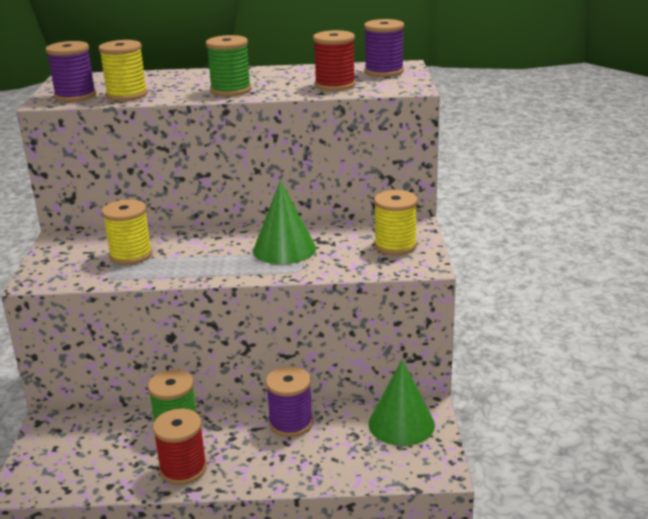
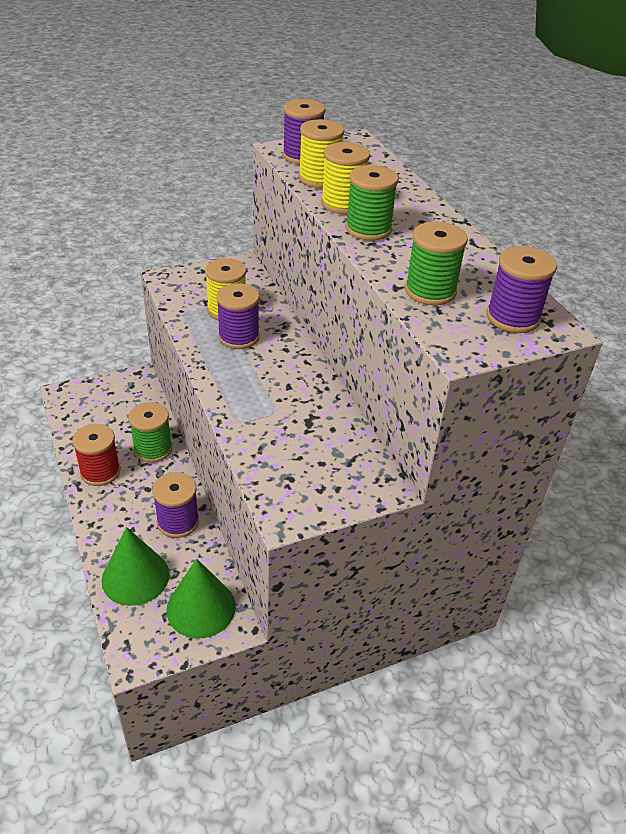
camera: 65 degrees right, 15 degrees up
green cone [253,180,316,264] -> green cone moved to [102,527,169,606]
red spool [313,30,356,91] -> green spool [405,222,468,306]
yellow spool [374,190,418,255] -> yellow spool moved to [321,142,370,214]
none -> purple spool [216,283,260,349]

